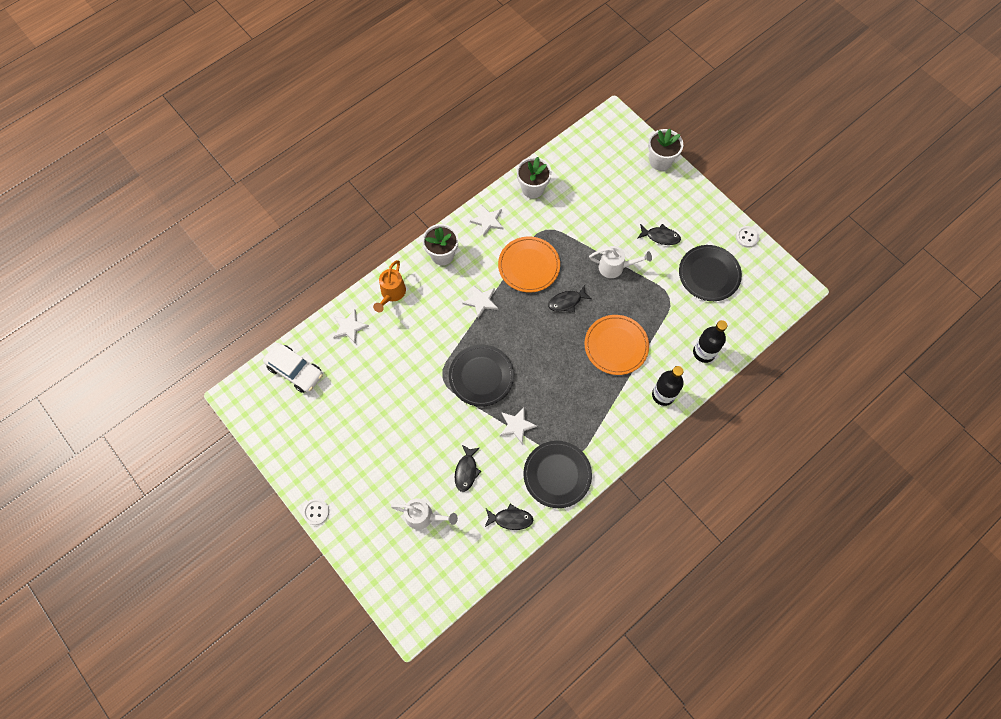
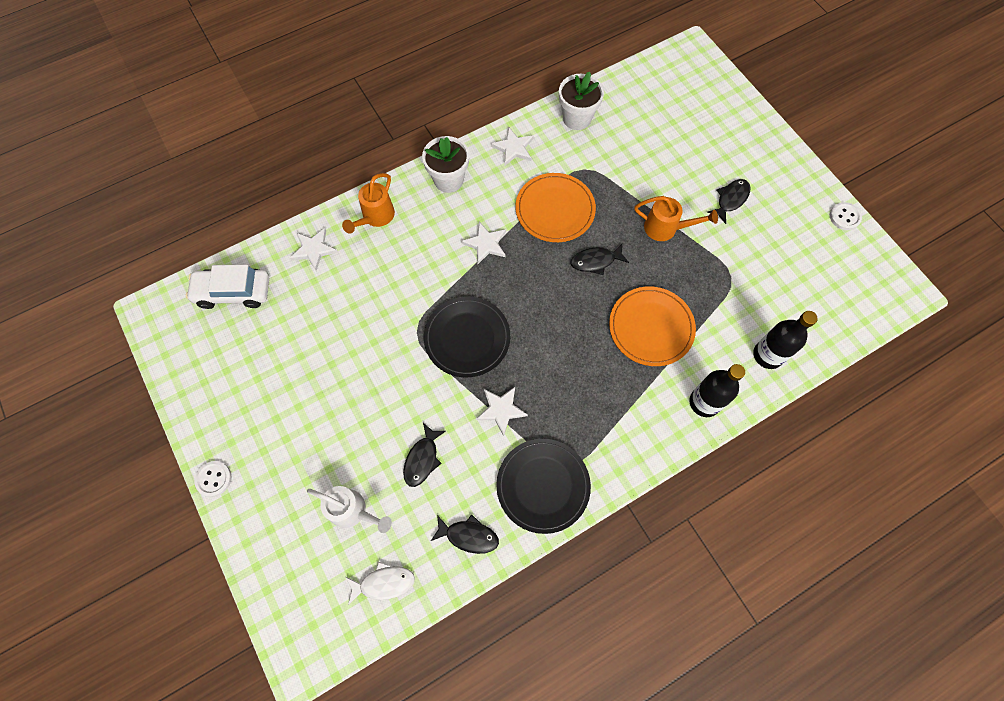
camera: 10 degrees right, 0 degrees up
white car [263,343,323,393] -> white car turned 135 degrees clockwise [186,265,269,309]
white watering can [589,246,652,278] -> orange watering can [634,196,718,241]
black fish [637,224,681,245] -> black fish turned 75 degrees counterclockwise [707,179,750,224]
white flower pot [648,129,683,171] -> none
black plate [679,245,742,301] -> none
none -> white fish [346,562,415,605]

